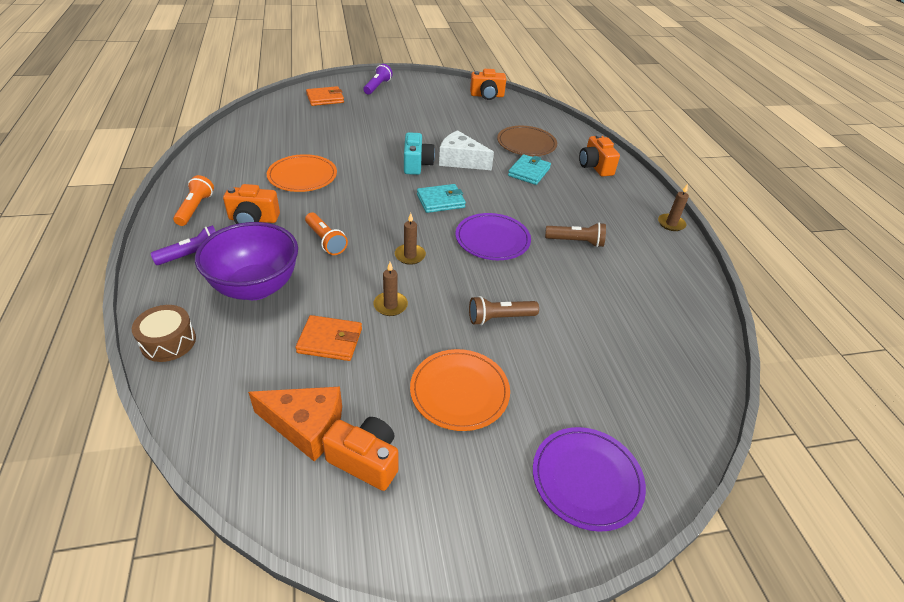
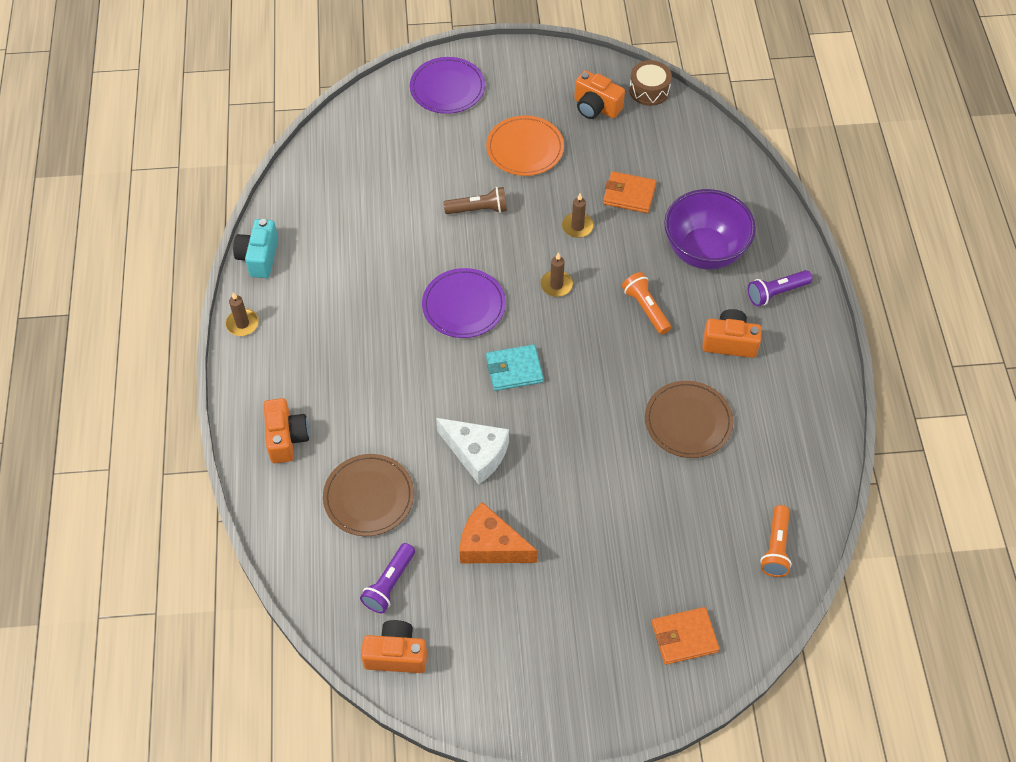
camera: 170 degrees left, 15 degrees up
brown drum [132,305,196,362] -> brown drum moved to [629,60,672,106]
orange flashlight [173,175,214,226] -> orange flashlight moved to [760,505,792,577]
orange cheese [248,387,342,462] -> orange cheese moved to [460,502,538,563]
orange plate [267,154,337,192] -> brown plate [645,381,734,458]
purple flashlight [363,64,393,95] -> purple flashlight moved to [360,543,415,613]
turquoise camera [404,132,435,175] -> turquoise camera moved to [233,219,278,278]
turquoise wallet [508,154,551,185] -> none
brown flashlight [545,222,606,247] -> none

